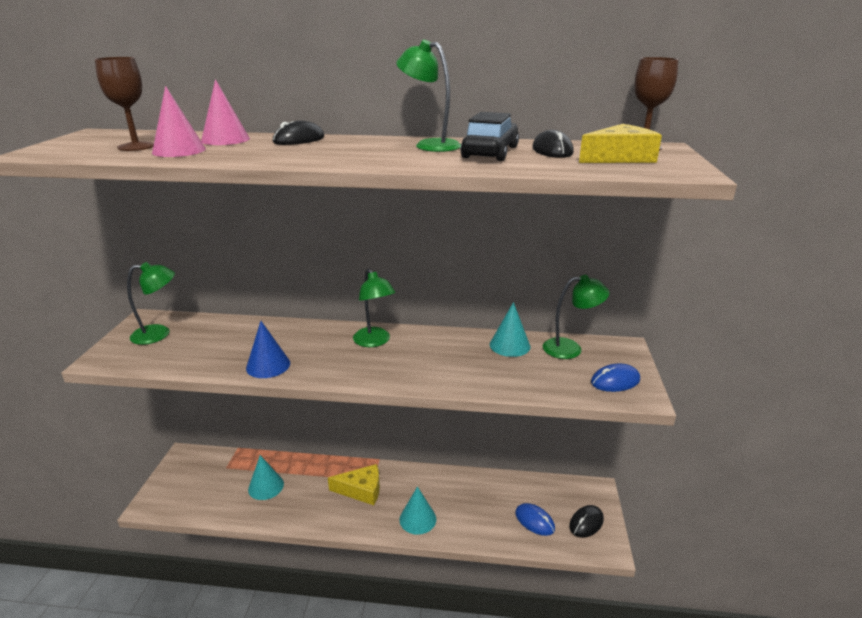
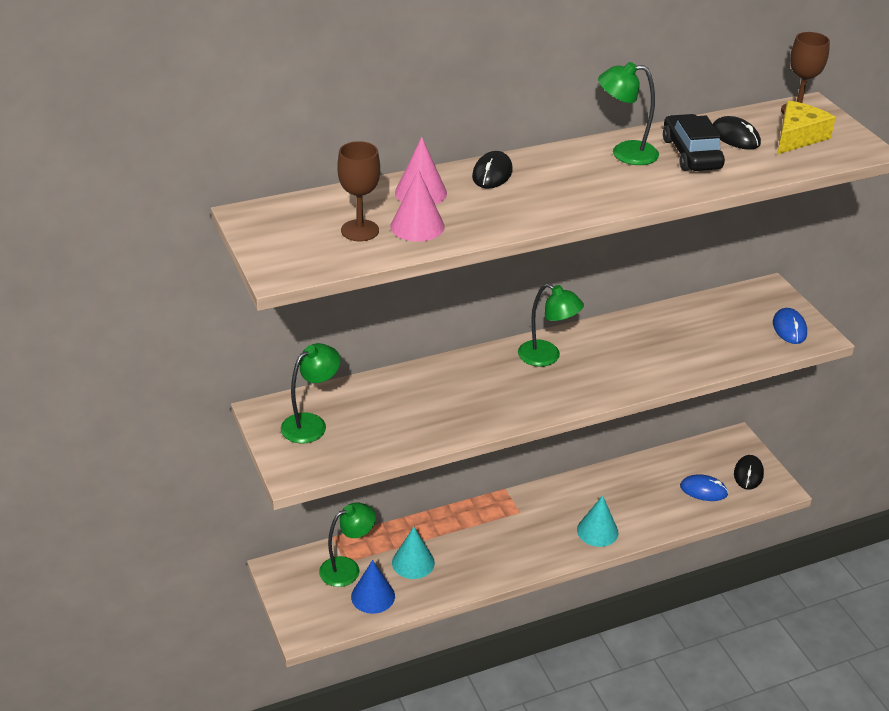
camera: 30 degrees left, 10 degrees up
blue cone [246,321,290,378] -> blue cone moved to [351,560,395,614]
yellow cheese [328,464,380,505] -> none
turquoise cone [490,302,530,357] -> none
green lamp [543,275,609,359] -> green lamp moved to [319,503,376,587]
blue mouse [591,364,640,392] -> blue mouse turned 45 degrees counterclockwise [773,308,807,344]

